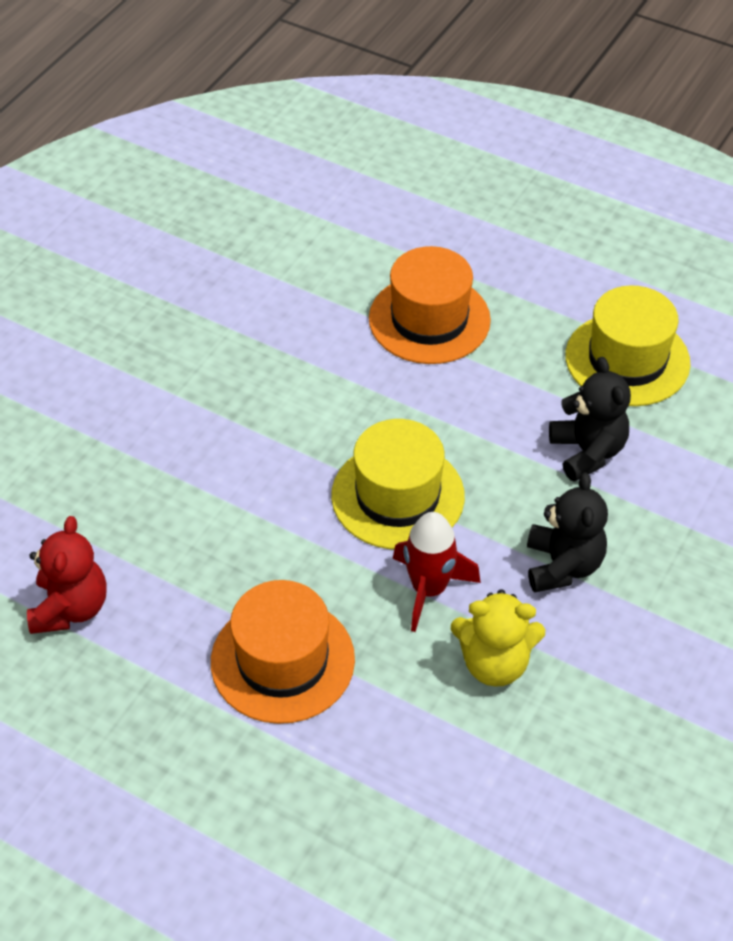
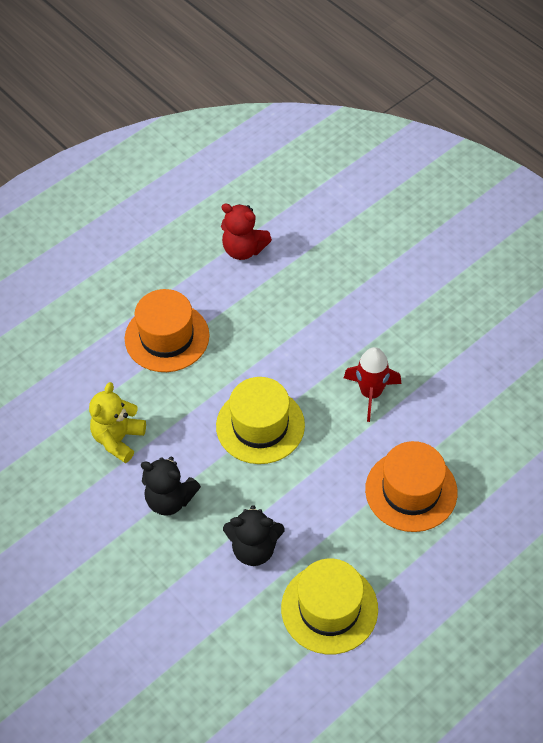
camera: 110 degrees right, 5 degrees up
red rocket [393,512,481,632] -> red rocket moved to [344,347,401,422]

